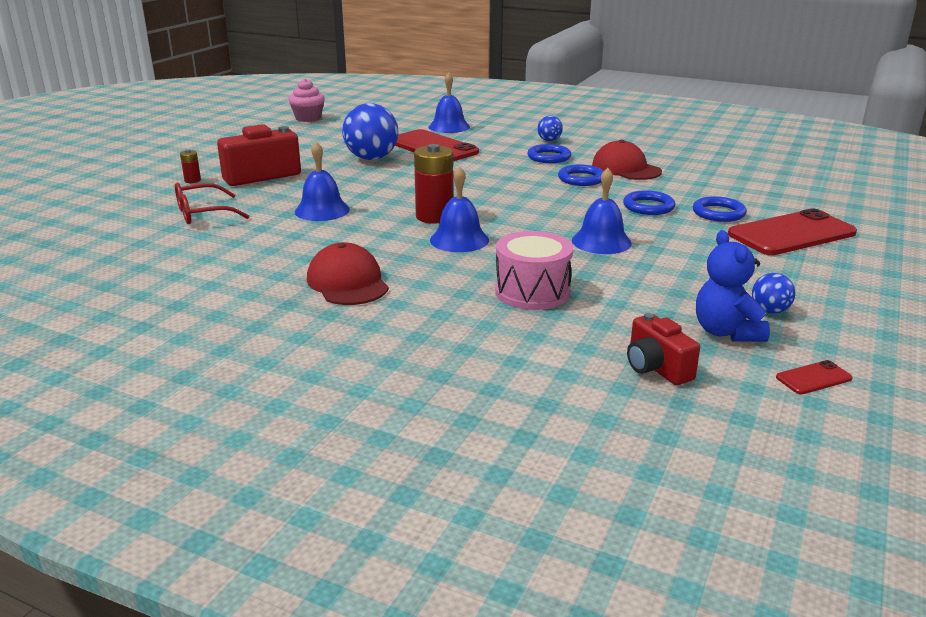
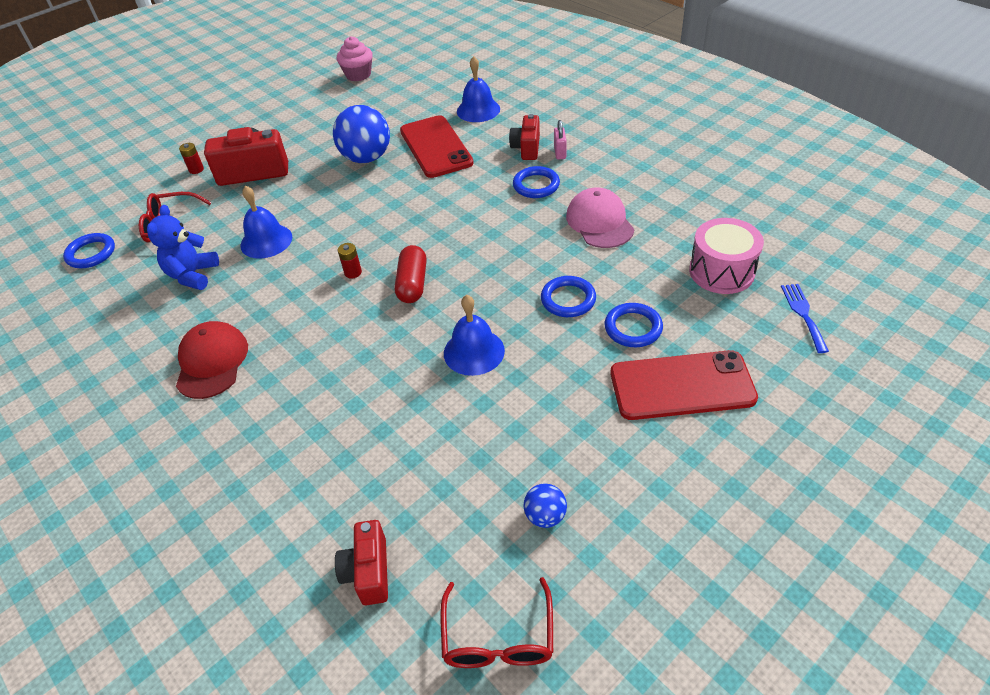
camera: 25 degrees right, 20 degrees up
red battery [414,144,453,224] -> red battery [337,243,362,279], size x0.48
blue bell [430,166,489,252] -> none
pink drum [495,231,573,310] -> pink drum moved to [689,218,764,294]
blue ball [537,116,563,141] -> pink padlock [554,120,567,160]
blue ring [558,165,604,186] -> blue ring moved to [63,233,115,268]
red cap [592,140,662,180] -> pink cap [566,188,634,248]
blue teddy bear [696,230,770,342] -> blue teddy bear moved to [147,205,219,290]
red phone [776,360,853,394] -> red glasses [440,577,553,668]
none -> red capsule [395,245,427,303]
none -> red camera [509,114,540,160]
none -> blue fork [781,284,829,353]

